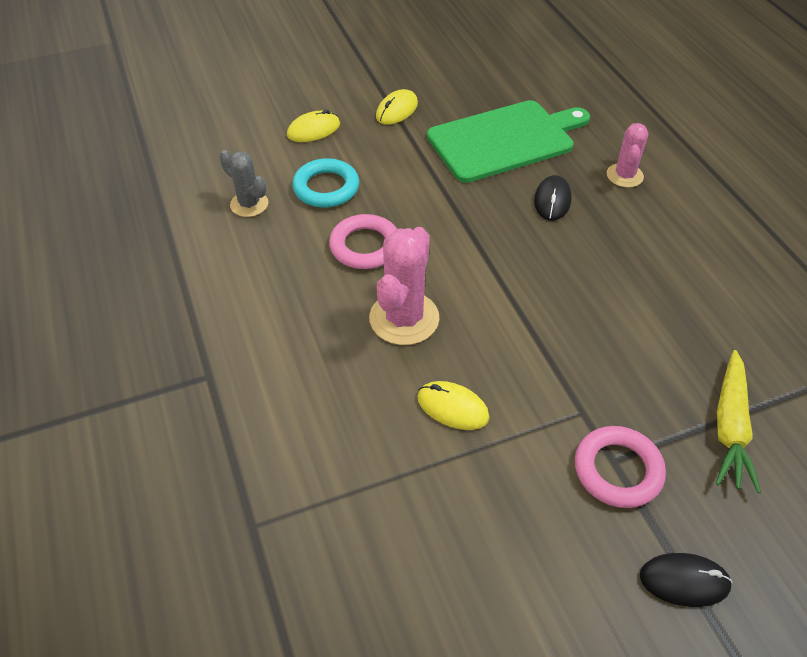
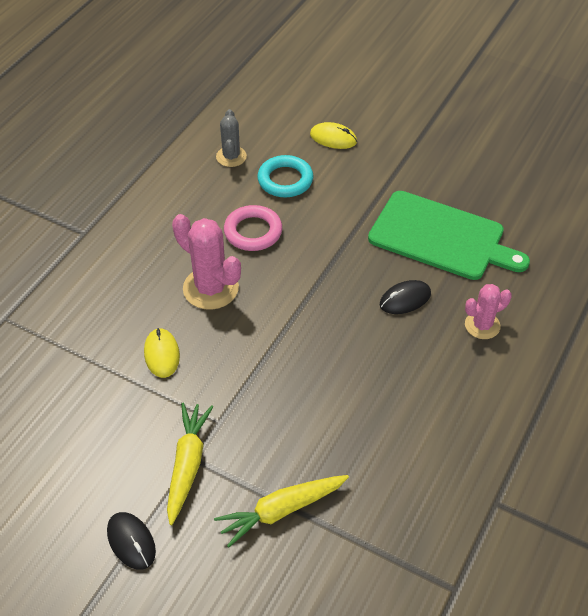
camera: 50 degrees right, 0 degrees up
pink cactus [369,227,439,345] -> pink cactus turned 60 degrees clockwise [172,214,241,310]
yellow mouse [376,89,418,125] -> none
pink ring [575,426,666,508] -> yellow carrot [167,403,213,525]

